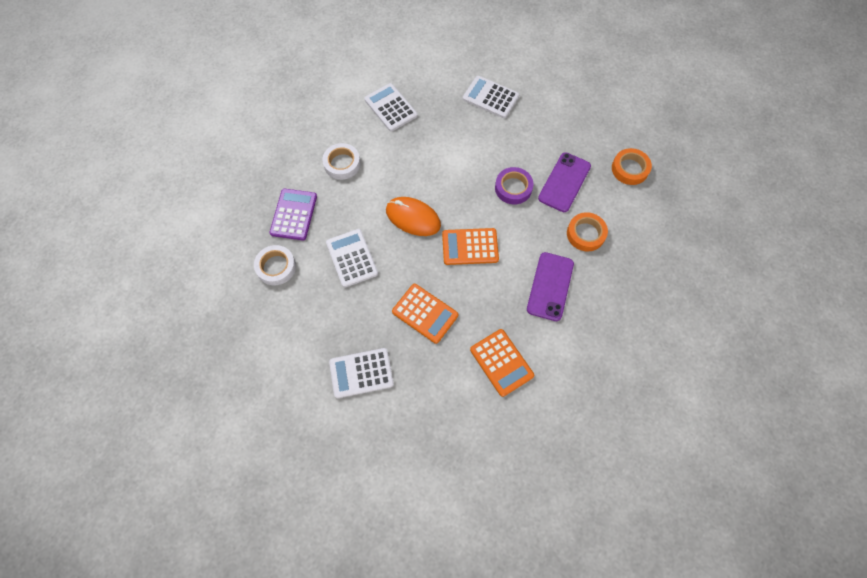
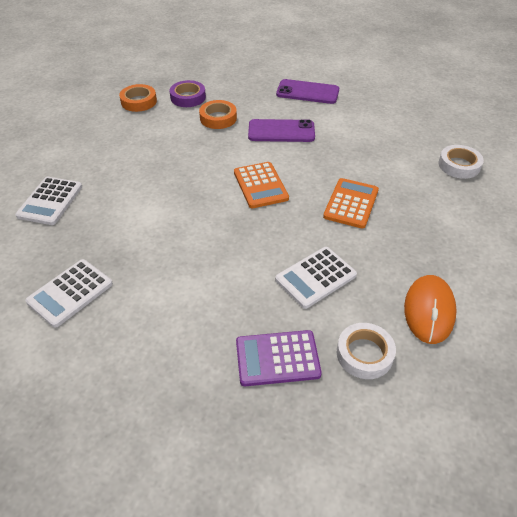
camera: 105 degrees left, 20 degrees down
white tape [322,143,361,180] -> white tape moved to [438,145,484,179]
white calculator [329,348,394,398] -> none
orange mouse [386,197,441,236] -> orange mouse moved to [404,275,457,344]
orange calculator [470,329,534,397] -> none
purple tape [495,167,534,205] -> purple tape moved to [170,80,206,107]
purple phone [538,152,591,212] -> purple phone moved to [276,79,339,104]

